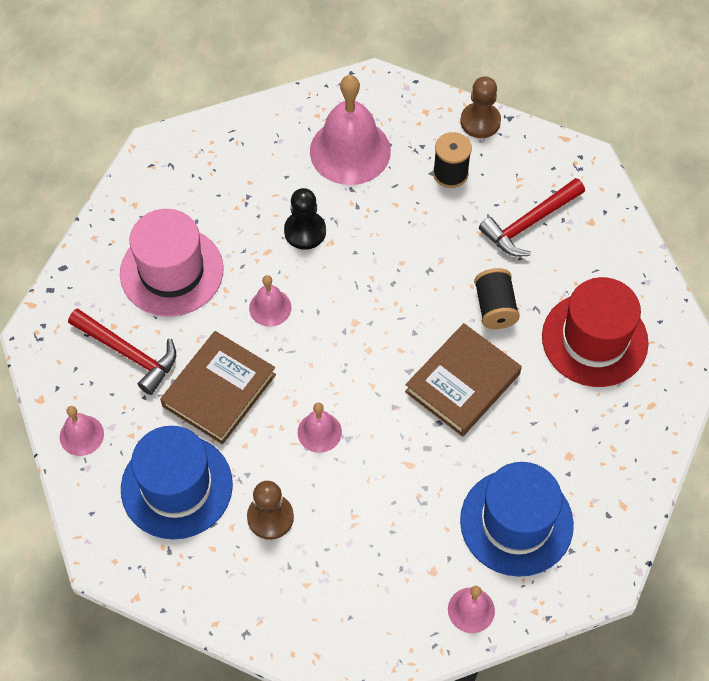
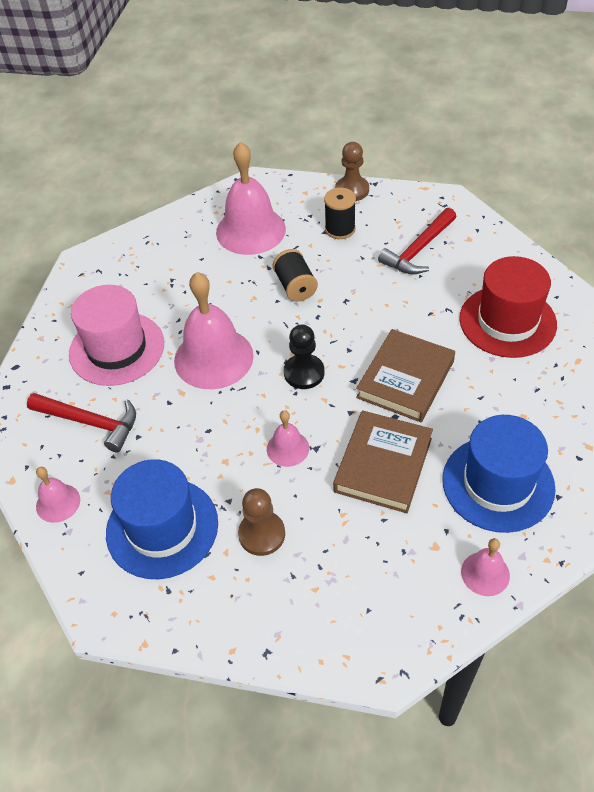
camera: 10 degrees left, 10 degrees down
brown book [160,331,276,444] -> brown book moved to [333,410,433,513]
pink bell [249,275,292,327] -> pink bell [174,272,254,389], size x2.03
black pawn [284,188,326,250] -> black pawn moved to [284,324,324,389]
black spool [474,268,520,329] -> black spool moved to [273,249,318,302]

